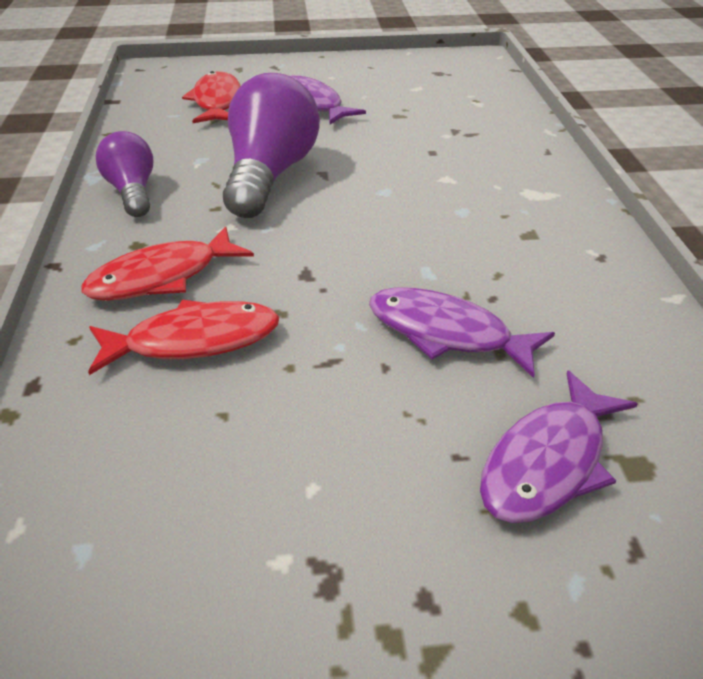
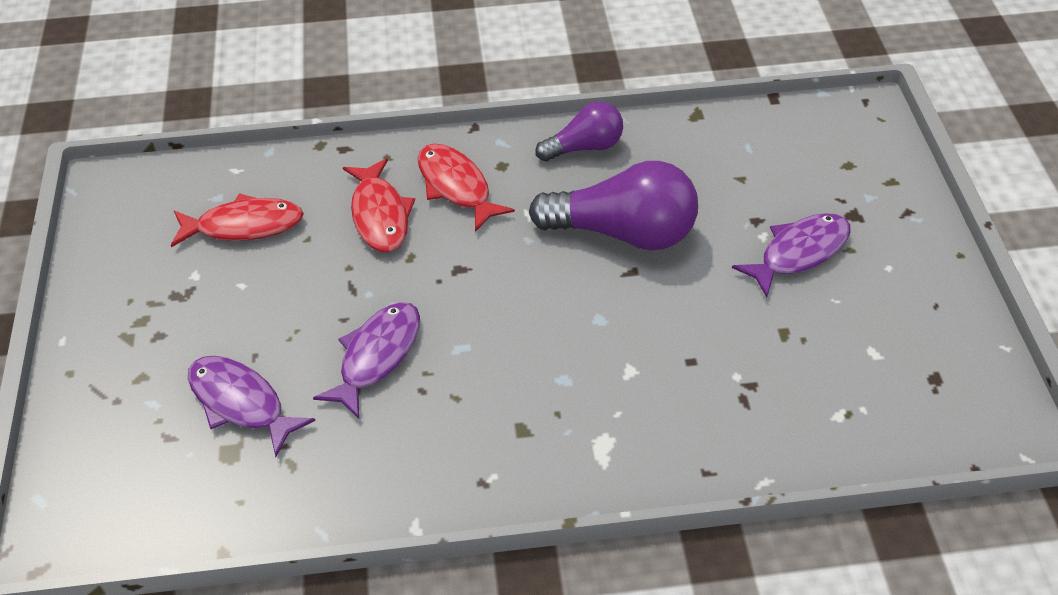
camera: 90 degrees right, 10 degrees up
red fish [182,71,240,123] -> red fish moved to [171,193,304,247]

